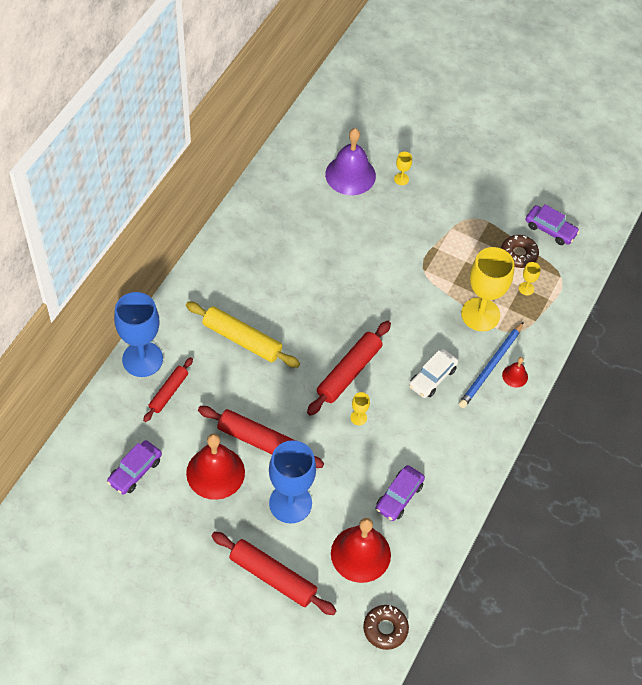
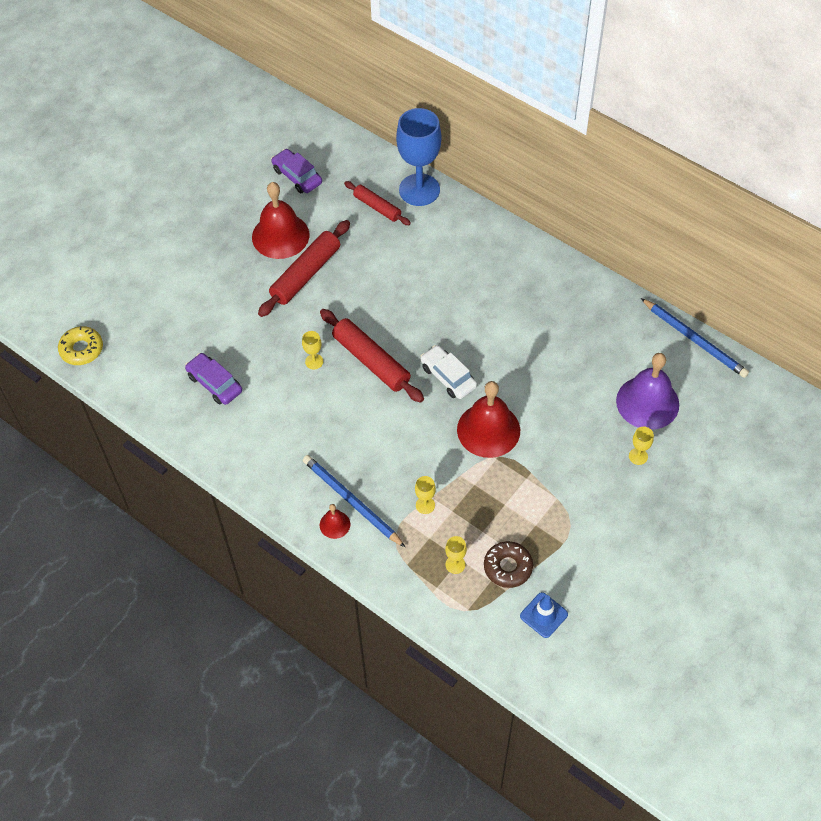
camera: 105 degrees right, 0 degrees up
yellow rolling pin [186,302,300,368] -> none
red rolling pin [211,532,337,615] -> none
blue goblet [269,440,316,524] -> none
red bell [331,518,391,583] -> red bell moved to [457,381,520,458]
brown donut [363,605,409,650] -> yellow donut [58,326,103,365]
white car [409,349,458,398] -> white car moved to [420,345,477,399]
yellow goblet [461,247,514,331] -> yellow goblet [415,476,436,514], size x0.41
purple car [526,204,580,245] -> blue traffic cone [520,592,568,638]
none -> blue pencil [641,298,749,378]

